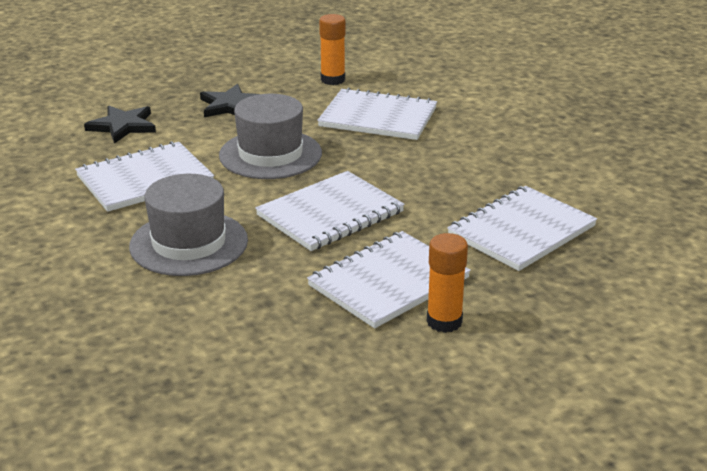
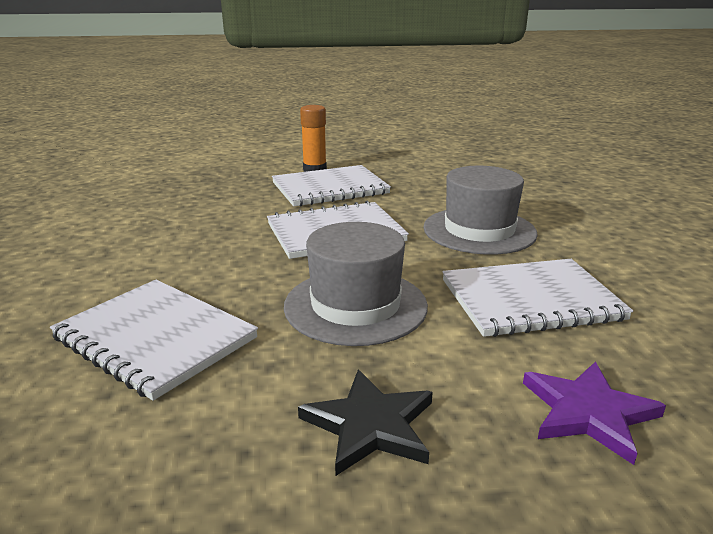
camera: 160 degrees left, 5 degrees down
black star [84,106,156,144] -> purple star [523,362,666,465]
orange glue stick [319,14,346,85] -> none
white notebook [447,186,597,271] -> none

